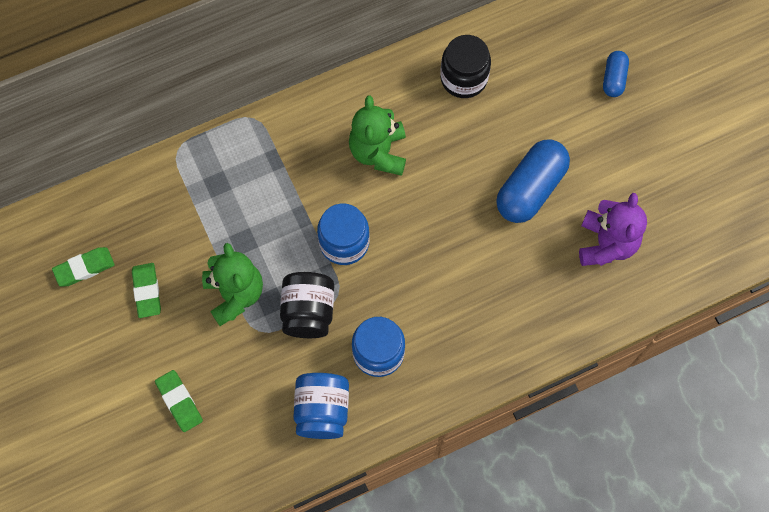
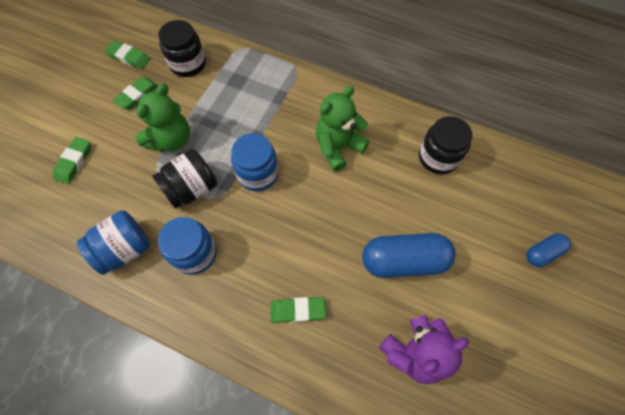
camera: 50 degrees right, 5 degrees down
none -> black jar [158,20,206,77]
none -> green eraser [270,297,326,323]

